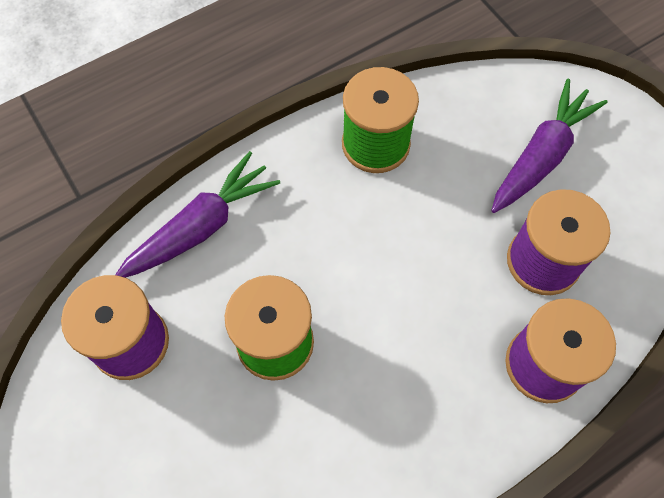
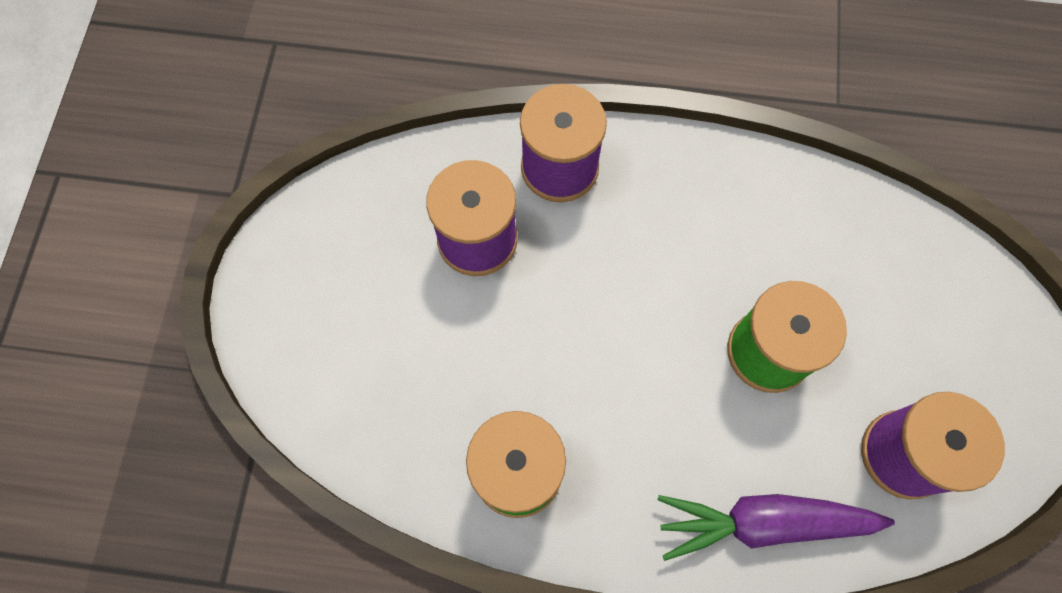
camera: 140 degrees left, 5 degrees up
purple carrot [491,79,608,213] -> none

